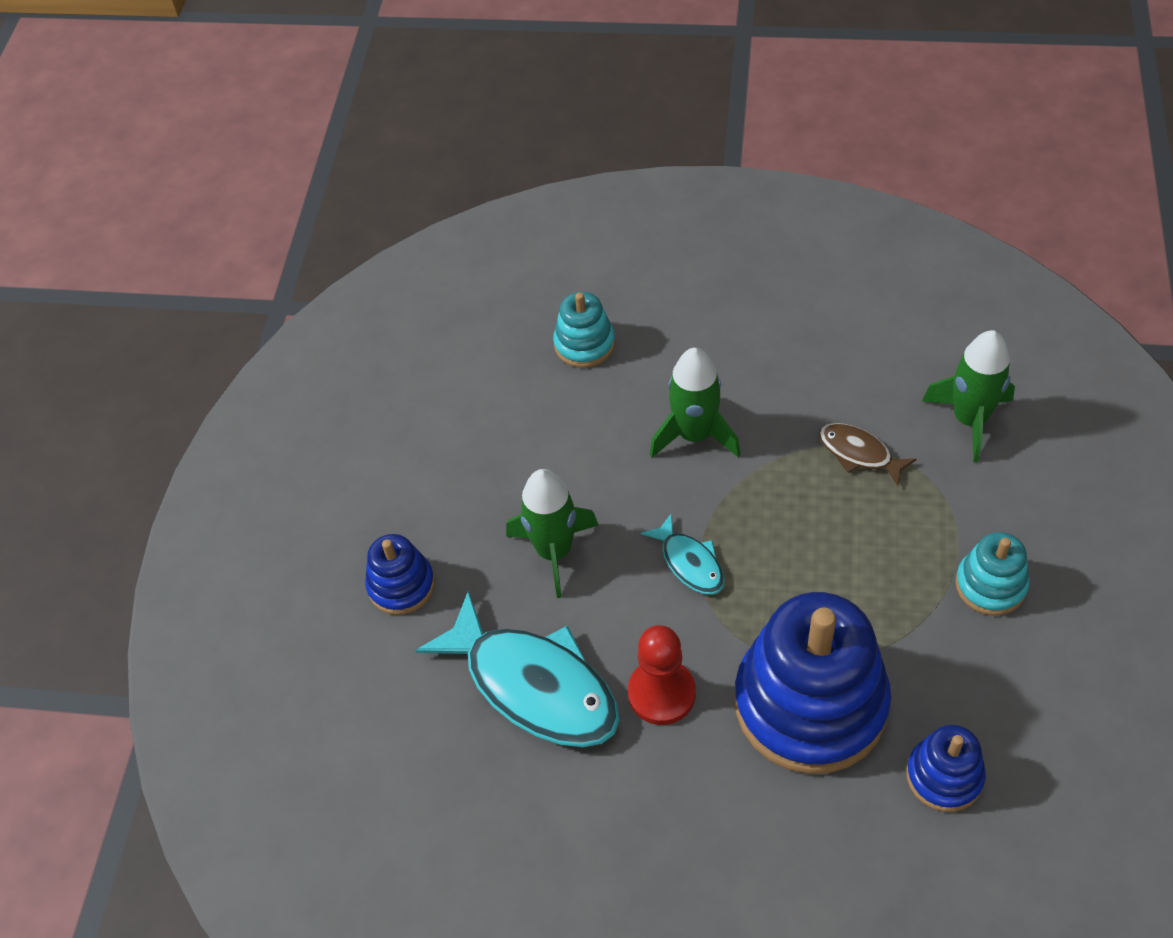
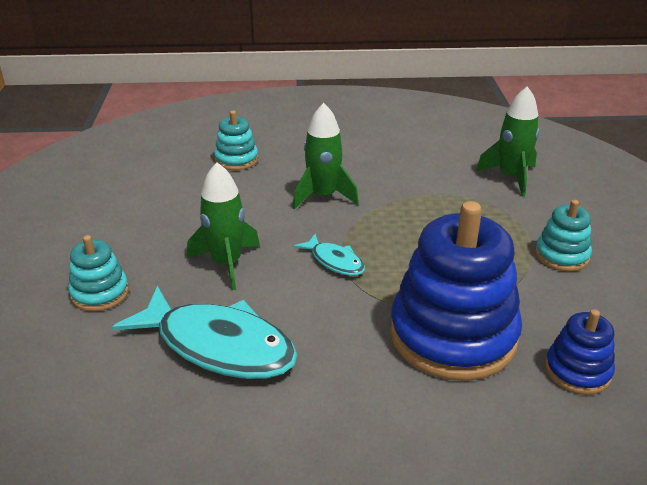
camera: 15 degrees left, 20 degrees down
blue stacking toy [365,534,435,615] -> turquoise stacking toy [68,235,129,311]
red pawn [628,625,696,725] -> none
brown fish [819,423,917,486] -> none

